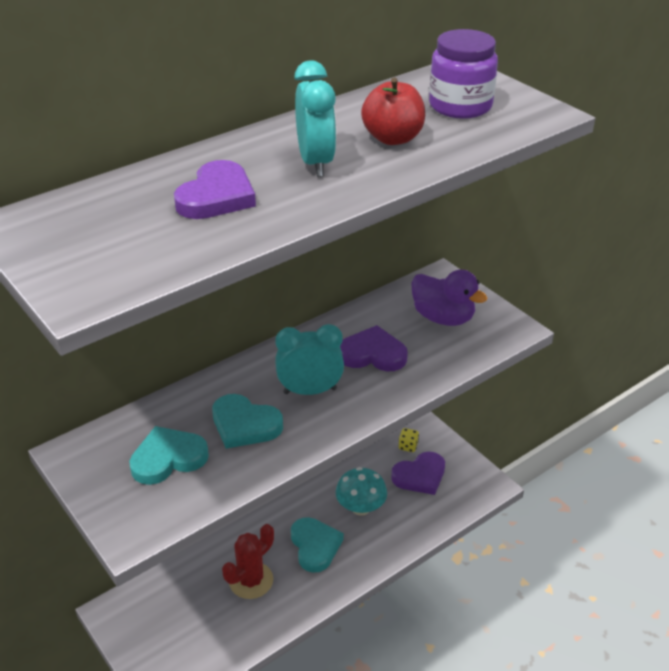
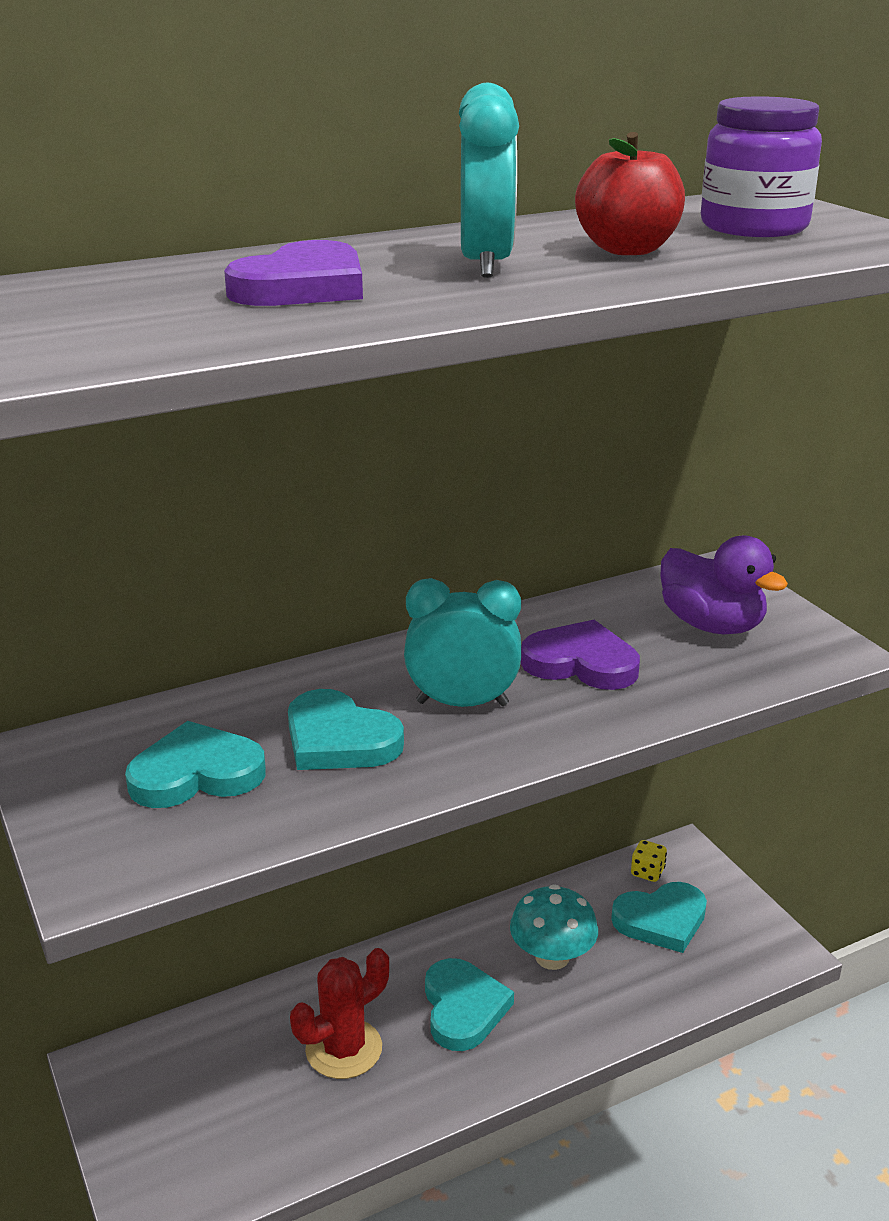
camera: 10 degrees right, 10 degrees down
purple heart [391,452,445,495] -> turquoise heart [611,882,707,953]

